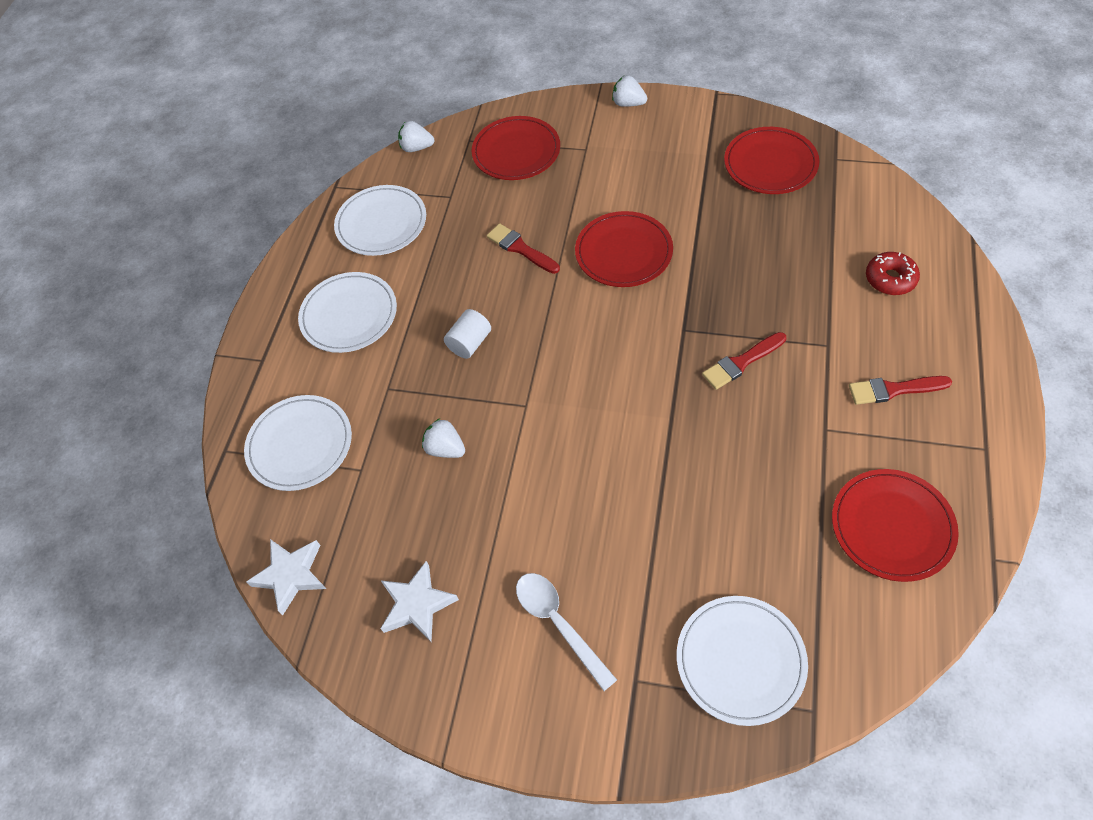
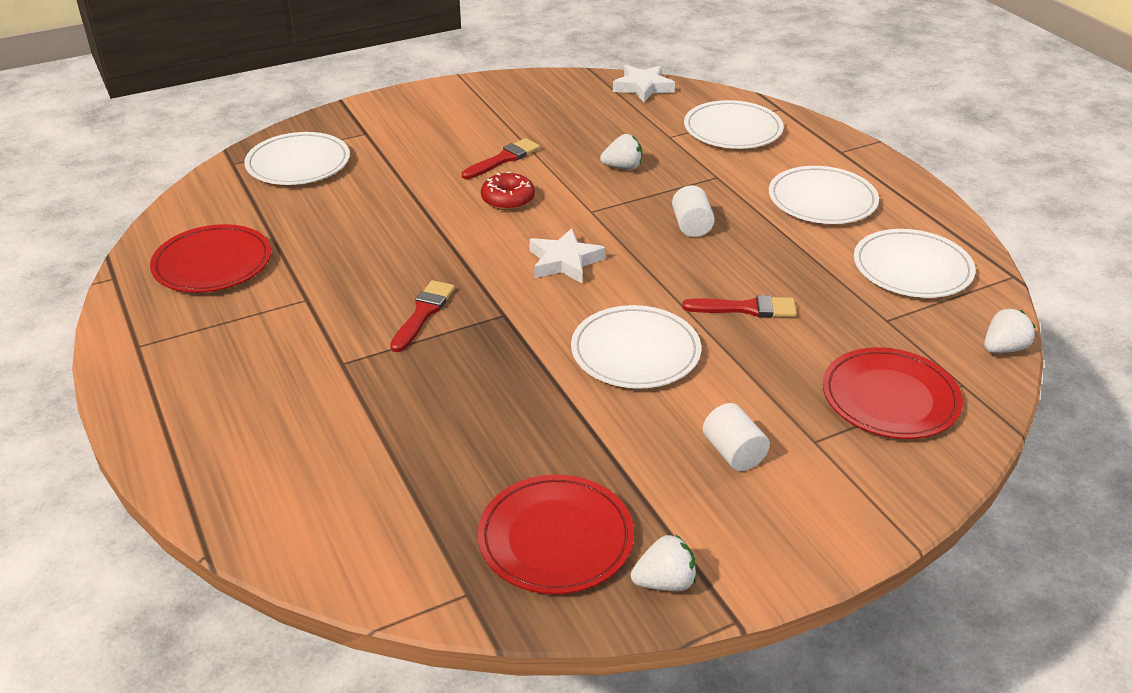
camera: 135 degrees right, 20 degrees down
white star [380,561,459,642] -> white star moved to [529,228,605,284]
white spoon [516,573,617,691] -> none
red plate [575,211,673,287] -> white plate [571,305,701,389]
white strawberry [612,75,647,107] -> white strawberry moved to [631,535,696,592]
red brush [849,376,952,405] -> red brush moved to [462,138,540,179]
red donut [866,252,920,295] -> red donut moved to [481,171,535,210]
none -> white cylinder [703,403,770,471]

